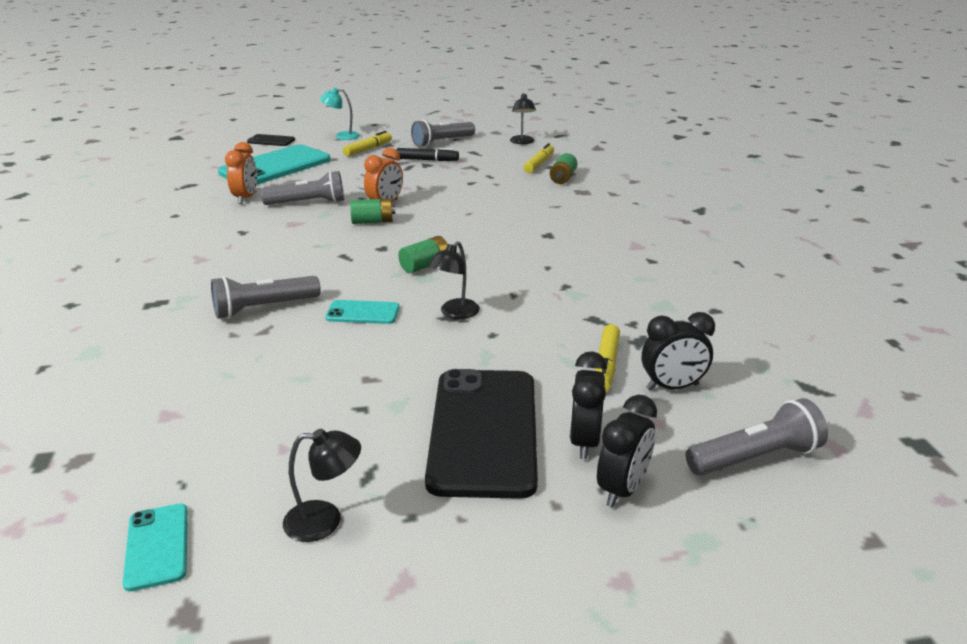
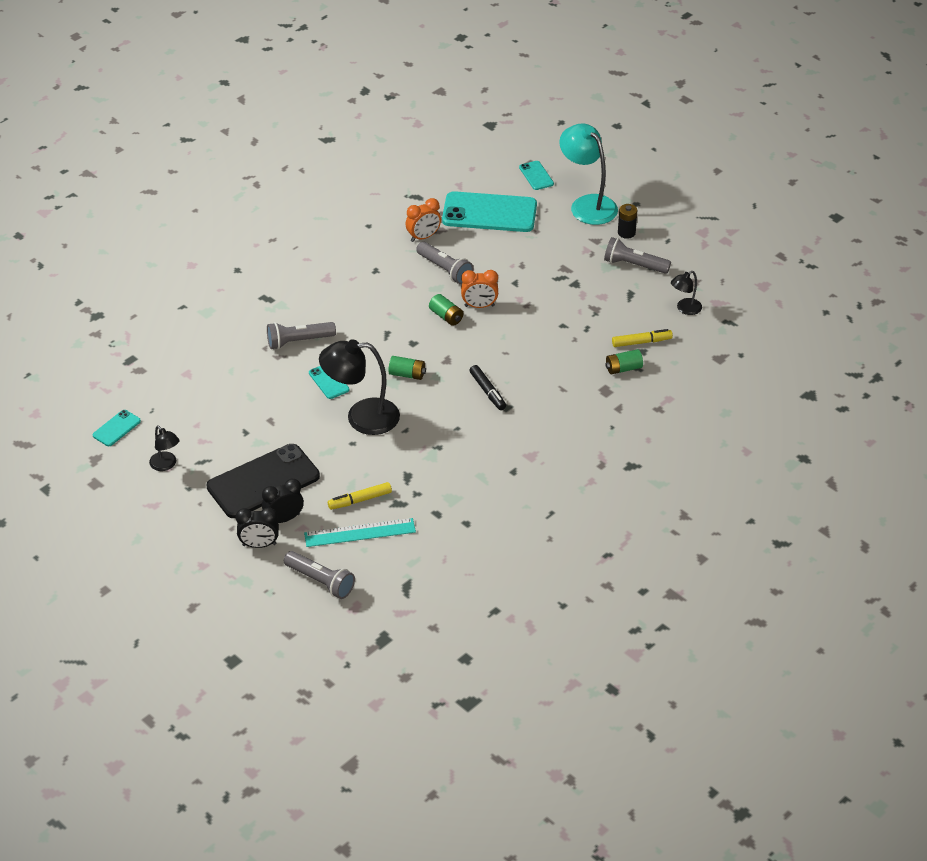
camera: 55 degrees right, 15 degrees up
grey flashlight [211,276,321,319] -> grey flashlight turned 45 degrees counterclockwise [267,322,336,349]
black phone [247,134,295,146] -> turquoise phone [519,161,554,190]
turquoise lamp [320,88,360,140] -> turquoise lamp [559,123,618,225], size x1.97
yellow marker [343,131,392,156] -> none
black marker [397,148,459,161] -> black marker moved to [469,365,506,410]
black lamp [428,241,480,319] -> black lamp [319,339,400,435], size x1.97
black clock [642,312,715,391] -> turquoise ruler [304,518,416,547]
none -> black battery [618,204,637,239]

